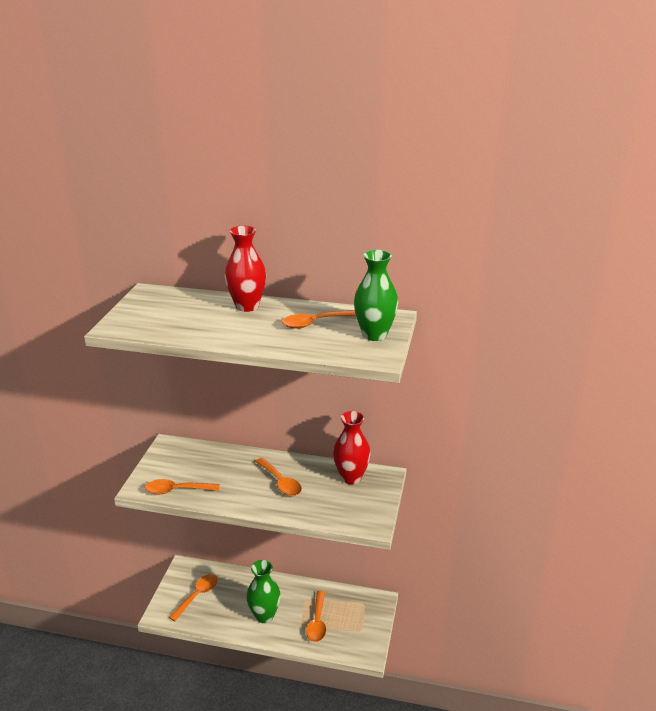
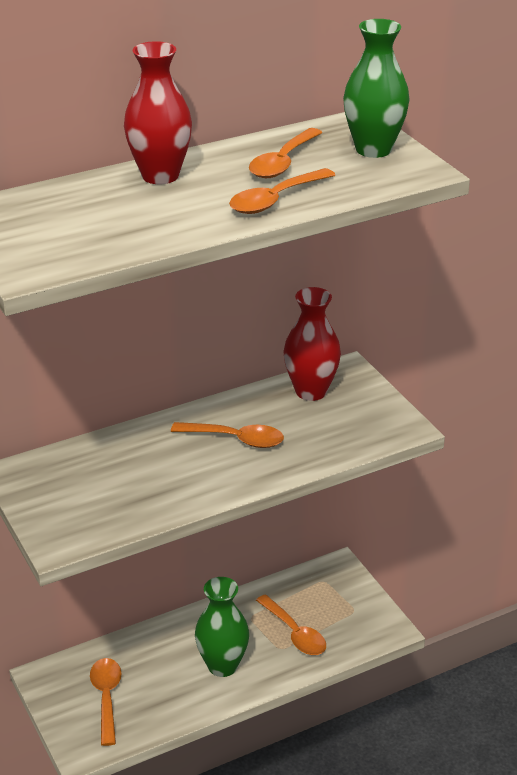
camera: 40 degrees left, 5 degrees up
orange spoon [145,479,220,494] -> orange spoon moved to [229,168,335,214]

